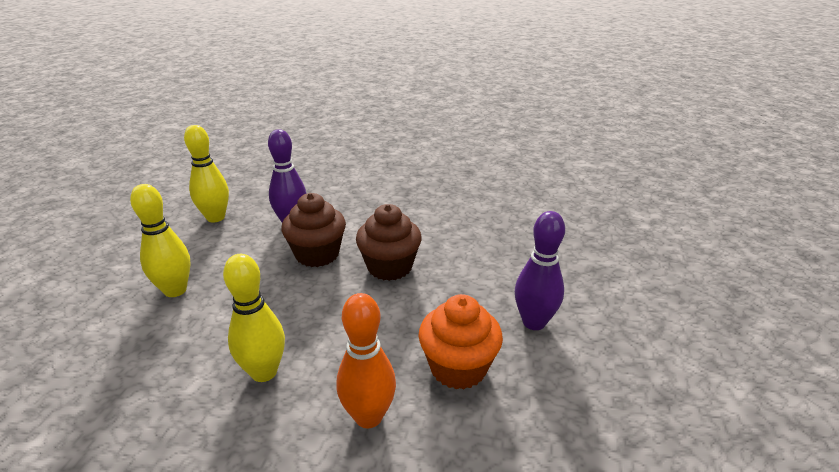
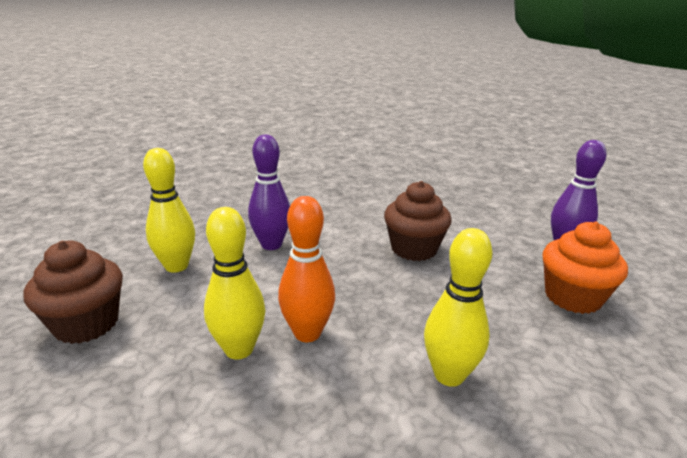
camera: 35 degrees left, 5 degrees down
brown cupcake [281,193,346,267] -> brown cupcake moved to [24,240,123,344]
orange bowling pin [336,293,396,428] -> orange bowling pin moved to [278,196,335,342]

